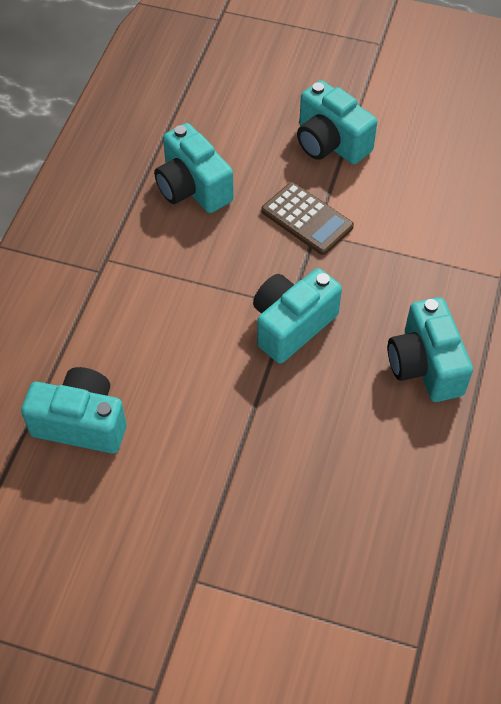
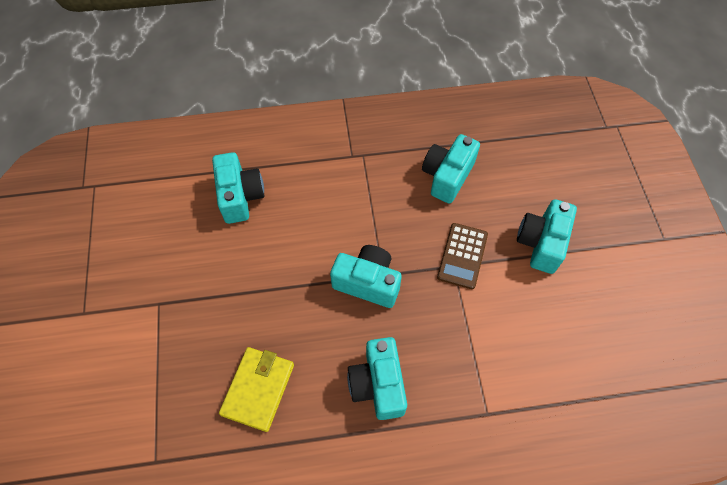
camera: 65 degrees right, 5 degrees up
turquoise camera [388,297,473,402] -> turquoise camera turned 60 degrees counterclockwise [347,337,407,420]
none -> yellow wallet [219,347,294,432]

